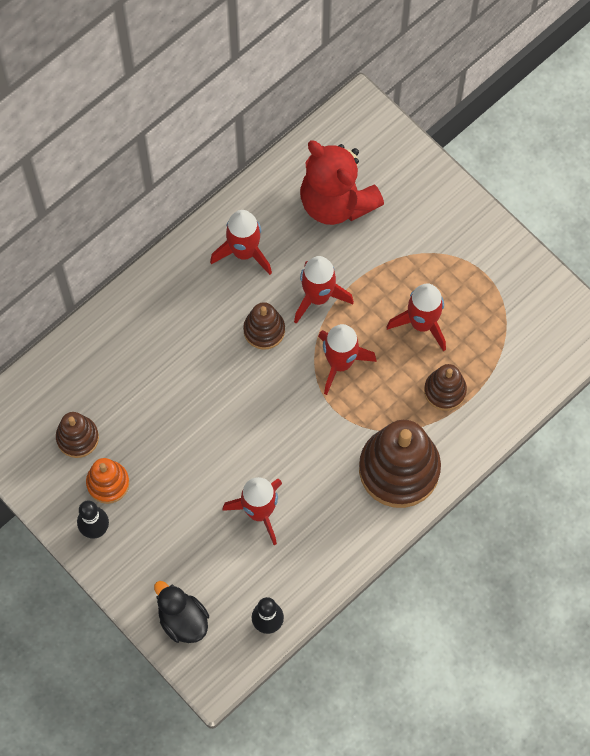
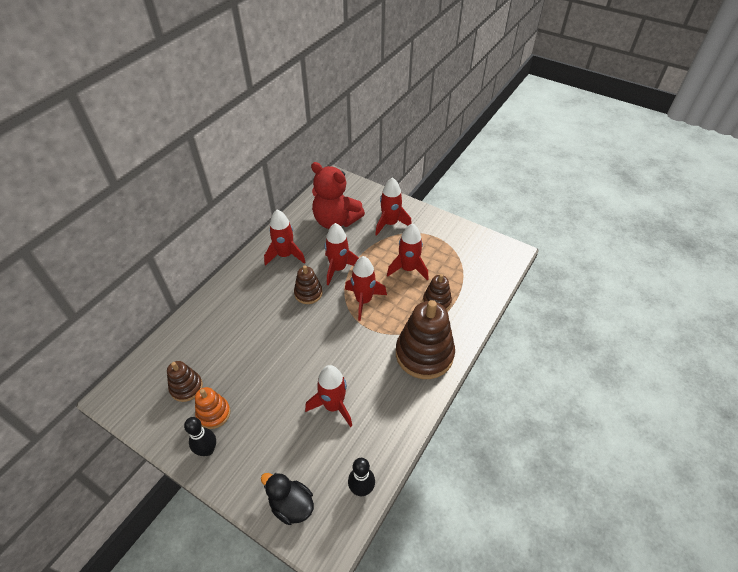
camera: 15 degrees left, 20 degrees down
none -> red rocket [375,177,412,236]

